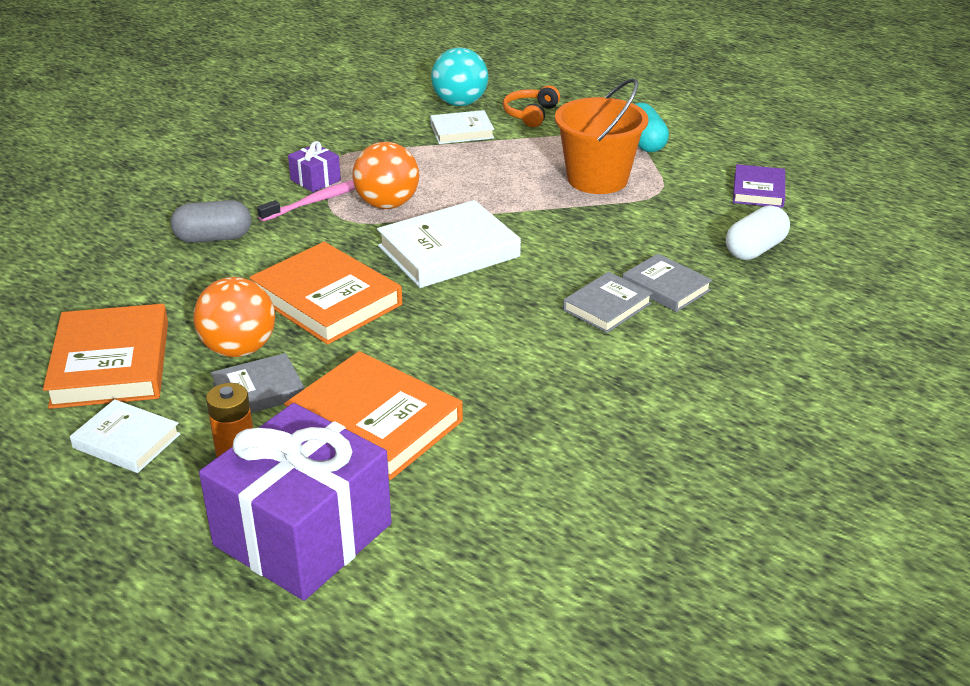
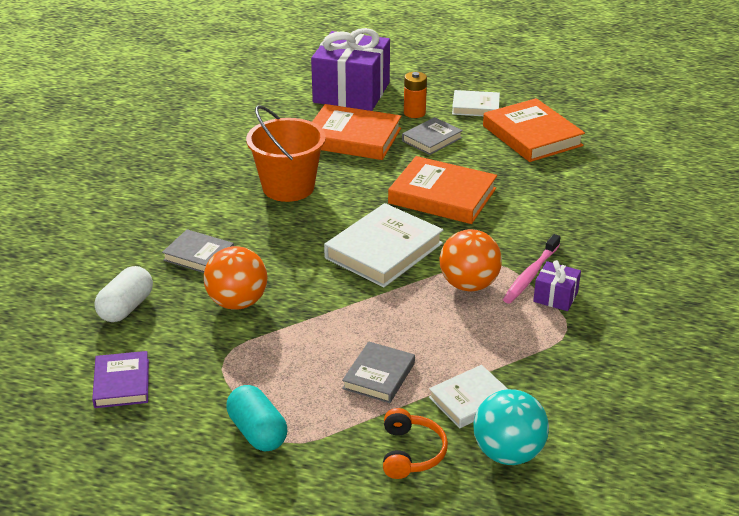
camera: 160 degrees right, 0 degrees up
grey capsule [171,200,251,243] -> none
orange ball [193,277,275,357] -> orange ball moved to [204,246,267,310]
orange bucket [555,78,649,194] -> orange bucket moved to [246,105,326,202]
grey book [563,272,652,333] -> grey book moved to [342,341,415,403]

